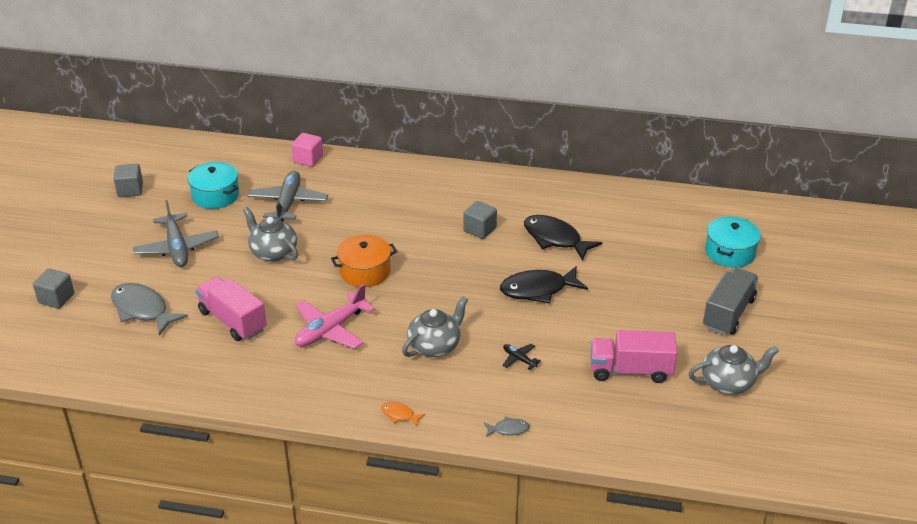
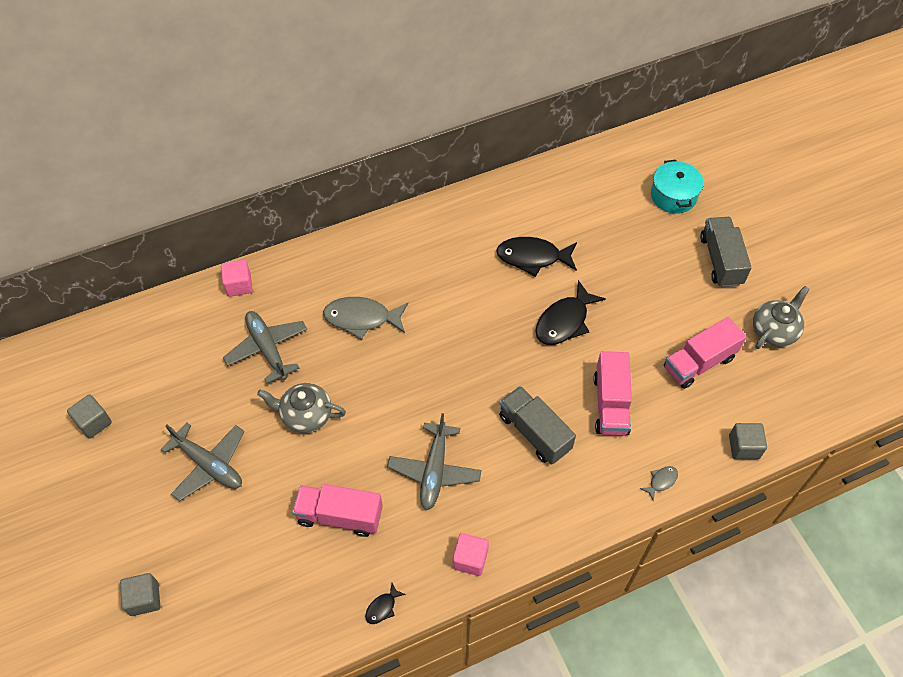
camera: 35 degrees left, 20 degrees up
grey fish [111,283,188,336] -> grey fish moved to [323,297,408,340]
turquoise pot [188,162,239,209] -> none
pink plane [294,284,375,349] -> grey plane [387,413,482,510]
orange pot [331,235,397,287] -> none
orange fish [381,402,426,427] -> none
grey teapot [402,296,468,357] -> grey truck [499,386,576,465]
grey cube [463,201,497,239] -> grey cube moved to [729,423,767,459]
black plane [503,344,541,370] -> pink truck [593,351,632,436]
none -> black fish [365,583,406,624]
none -> pink cube [453,533,489,576]

